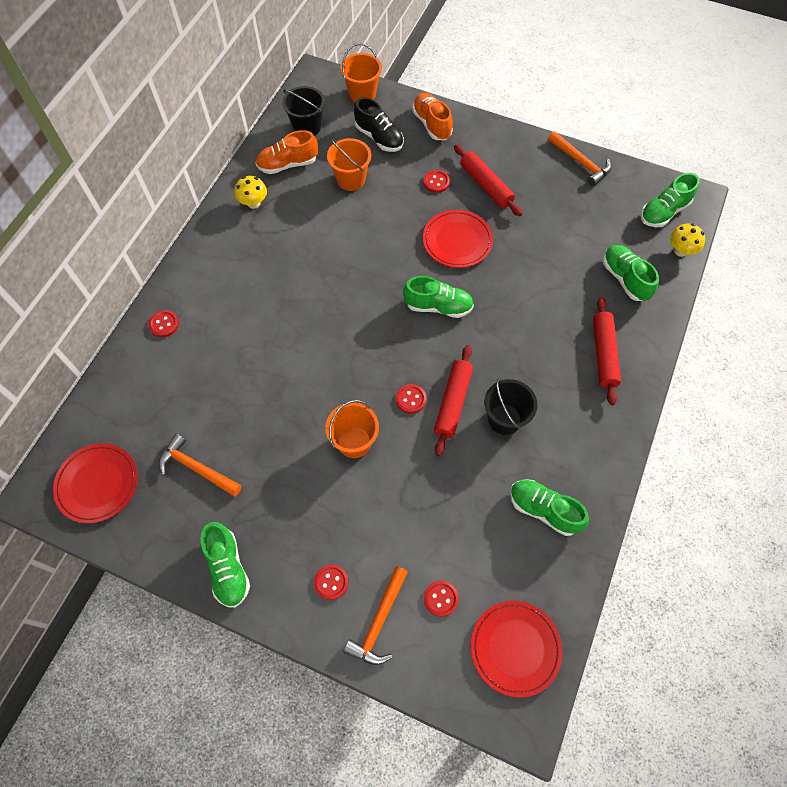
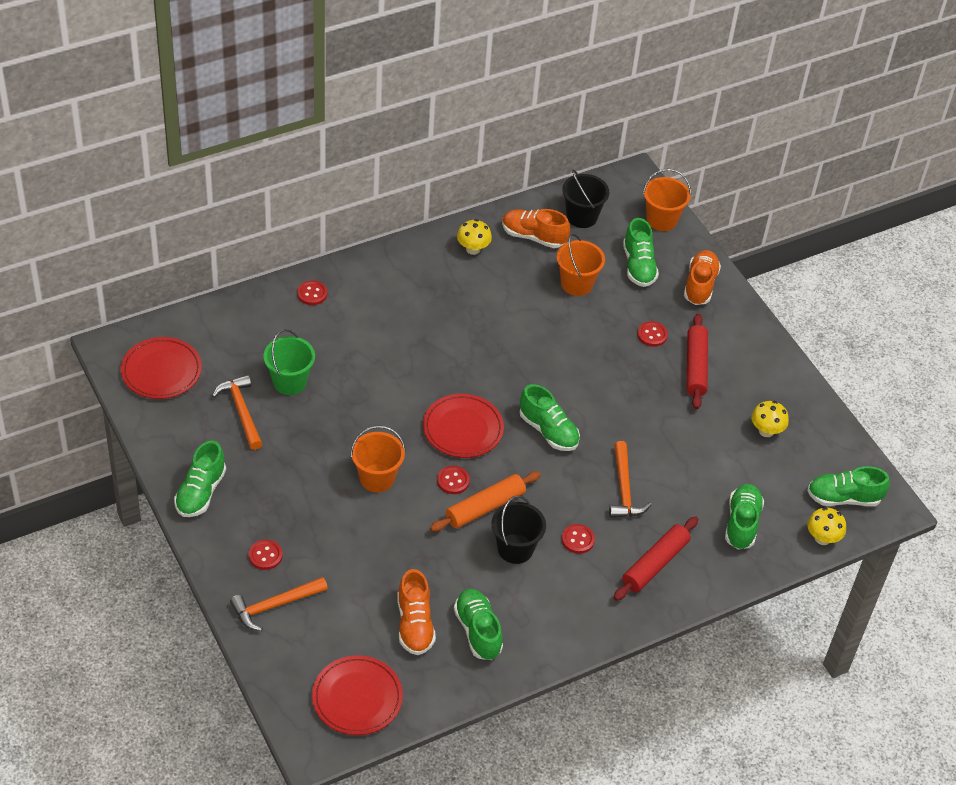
camera: 35 degrees right, 15 degrees down
black shoe [354,97,404,152] -> green shoe [623,218,659,287]
red plate [423,210,493,268] -> red plate moved to [423,394,504,458]
red button [424,581,459,617] -> red button moved to [562,524,595,554]
red rolling pin [434,345,473,456] -> orange rolling pin [430,471,541,532]
orange hammer [548,131,611,186] -> orange hammer moved to [609,441,652,518]
none -> green bucket [263,329,315,395]
none -> orange shoe [397,569,436,655]
none -> yellow mushroom [751,401,789,437]

